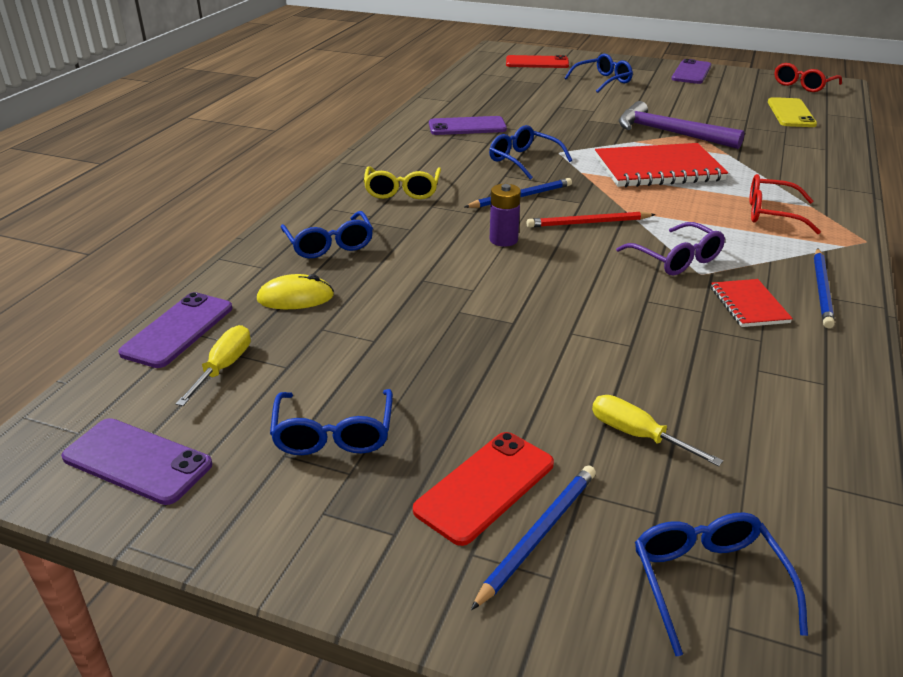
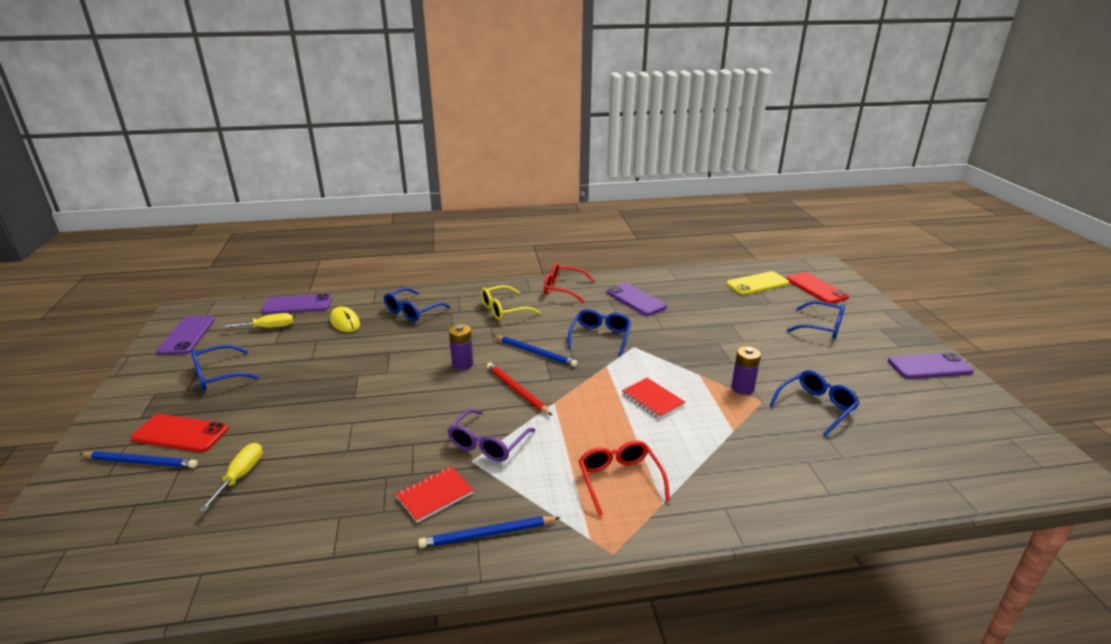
camera: 60 degrees right, 5 degrees down
red notebook [595,143,728,187] -> red notebook [622,378,685,419], size x0.51
purple hammer [619,101,745,149] -> purple battery [731,346,761,395]
blue glasses [635,513,808,656] -> blue glasses moved to [770,370,859,436]
yellow phone [768,97,817,127] -> yellow phone moved to [726,271,789,295]
red glasses [775,63,842,92] -> red glasses moved to [544,263,595,302]

